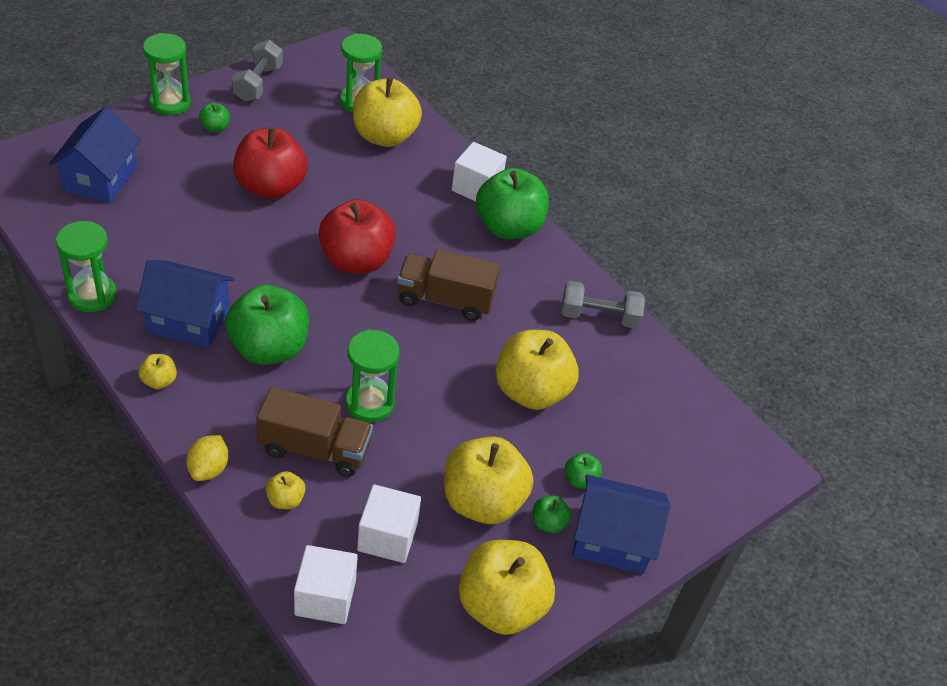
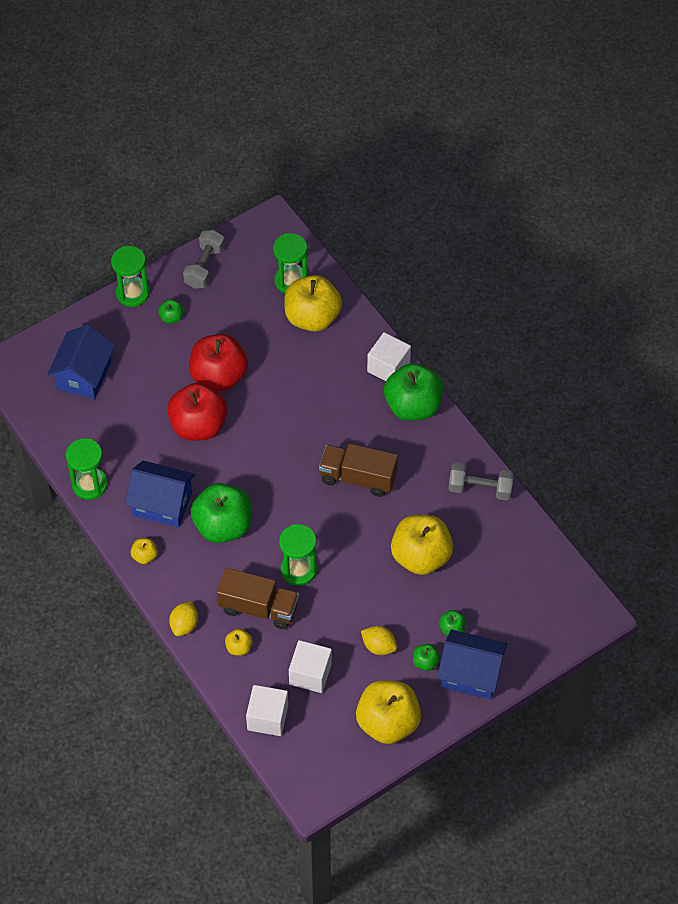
camera: 10 degrees right, 10 degrees up
red apple [319,199,396,274] -> red apple moved to [167,383,227,440]
yellow apple [444,437,533,524] -> yellow lemon [361,626,397,655]

